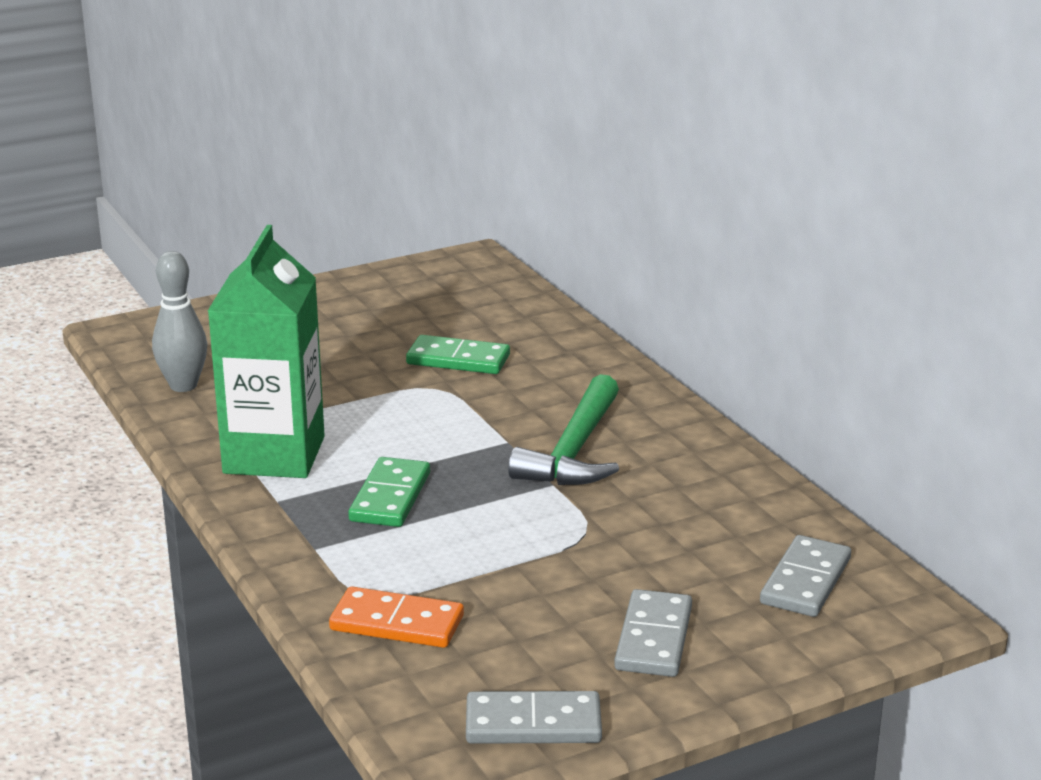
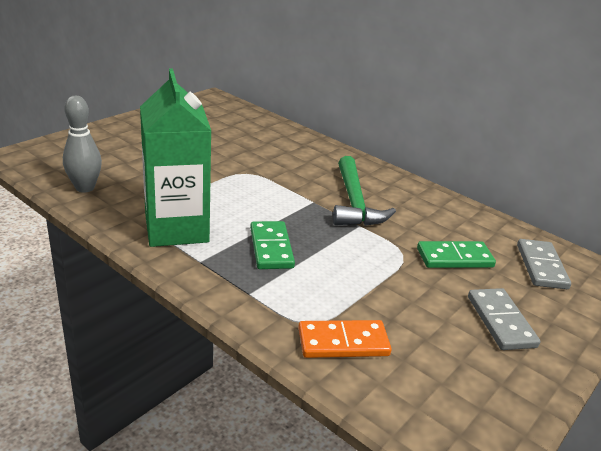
camera: 25 degrees left, 5 degrees up
green domino [406,335,510,374] -> green domino moved to [417,241,496,268]
grey domino [466,691,602,744] -> none

